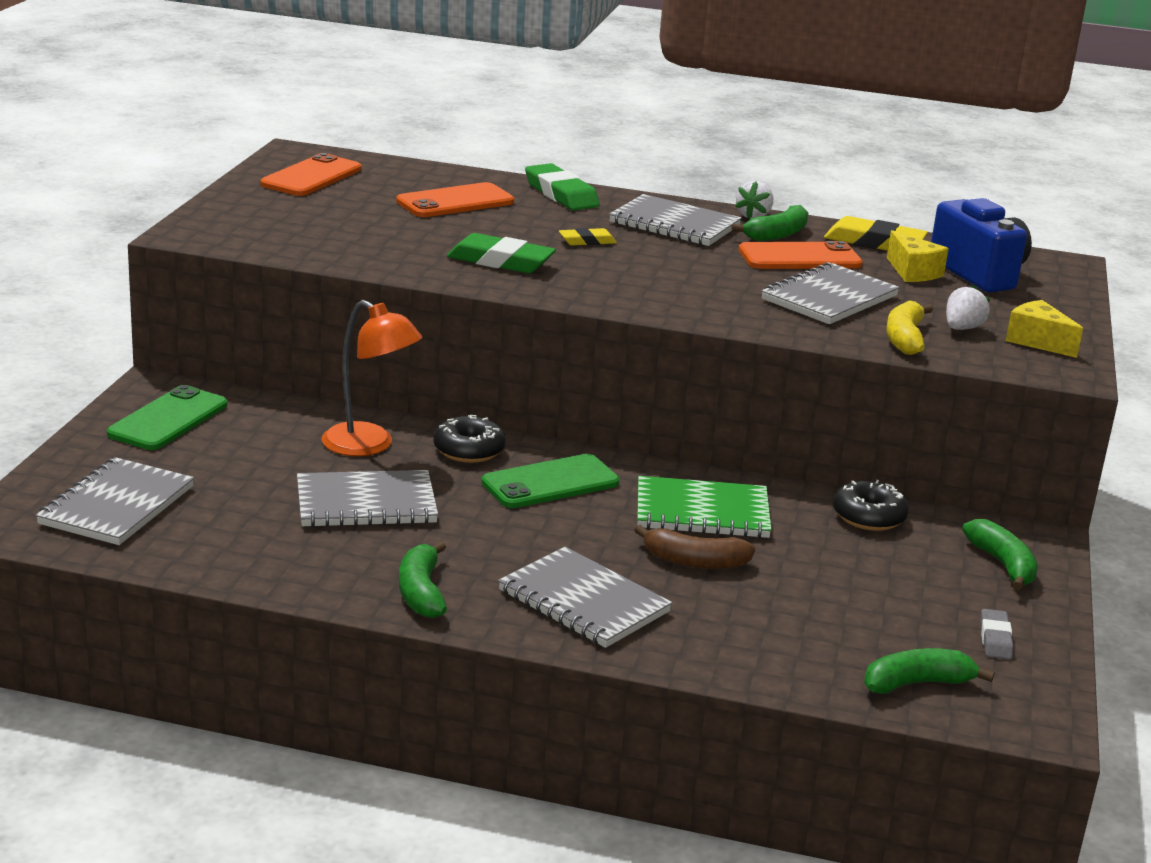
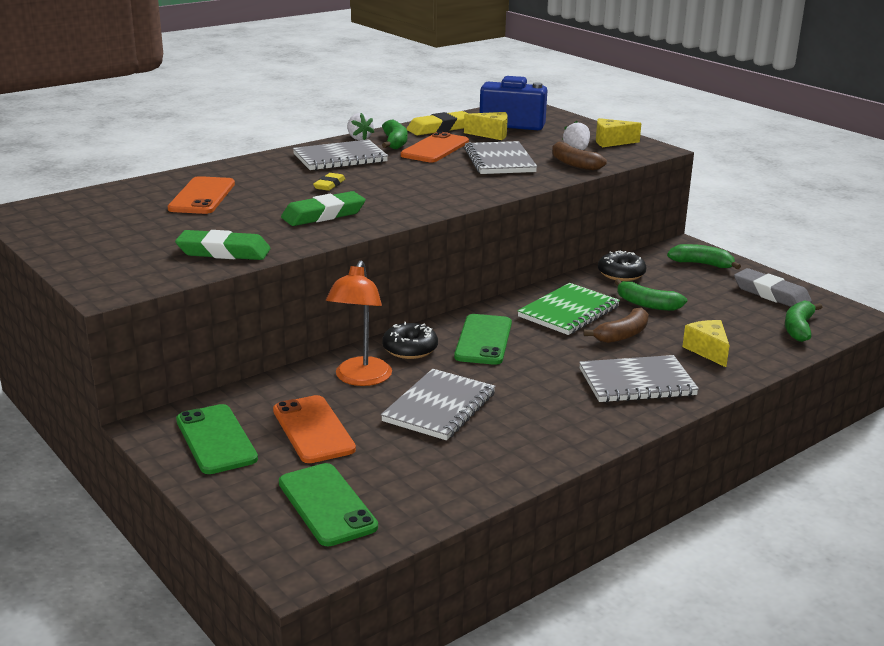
camera: 50 degrees left, 0 degrees up
grey notebook [36,457,194,545] -> green phone [279,463,378,546]
orange phone [260,153,361,196] -> orange phone moved to [273,395,356,463]
orange lamp [322,300,423,456] -> orange lamp turned 120 degrees clockwise [326,261,392,386]
green banana [399,541,447,618] -> green banana moved to [615,279,687,311]
green eraser [525,163,600,211] -> green eraser moved to [175,230,271,260]
yellow banana [886,300,933,355] -> brown banana [552,142,607,171]
grey eraser [980,609,1013,660] -> grey eraser [734,268,812,307], size x1.78
none -> yellow cheese [682,320,730,367]

